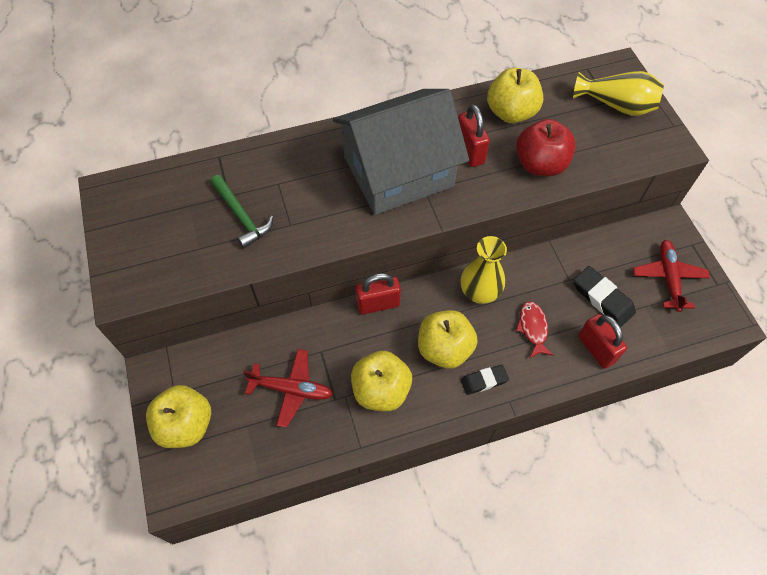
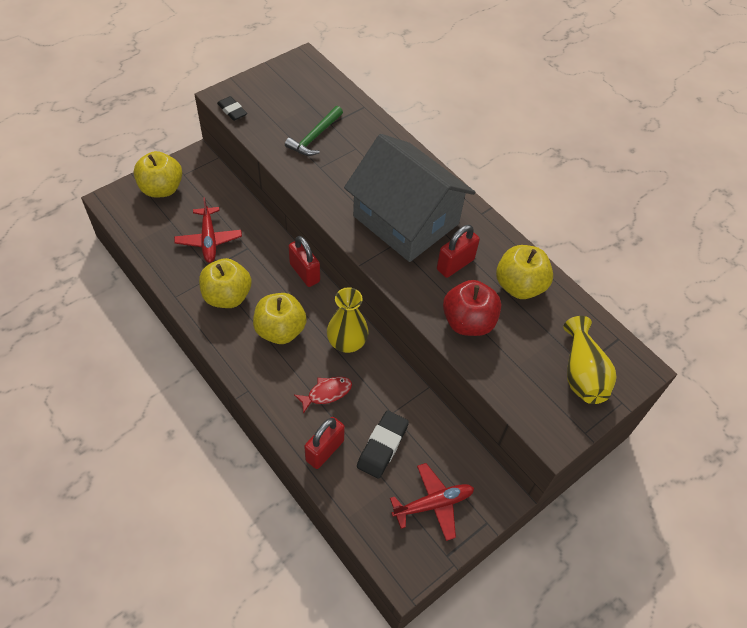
camera: 65 degrees right, 5 degrees down
black eraser [461,365,509,395] -> black eraser moved to [217,96,247,121]

